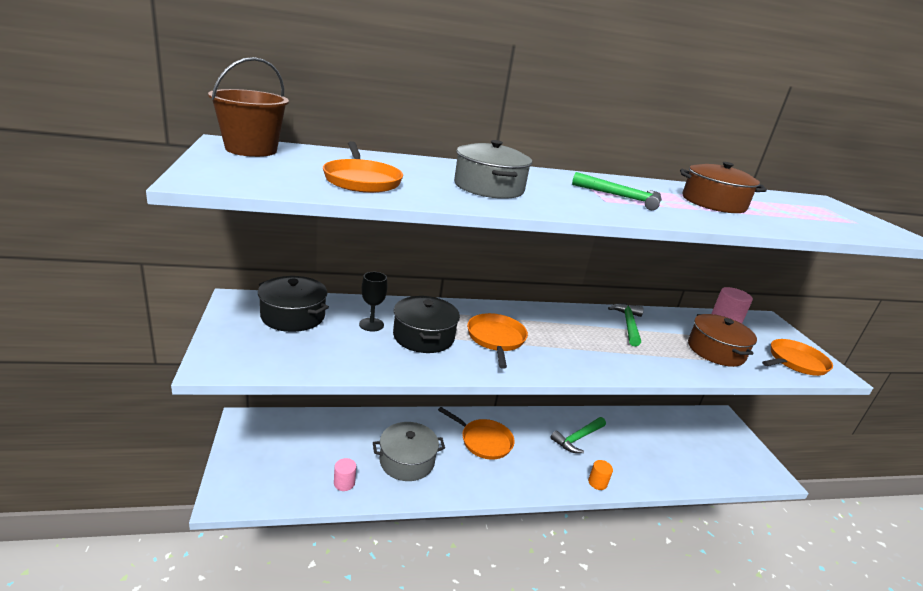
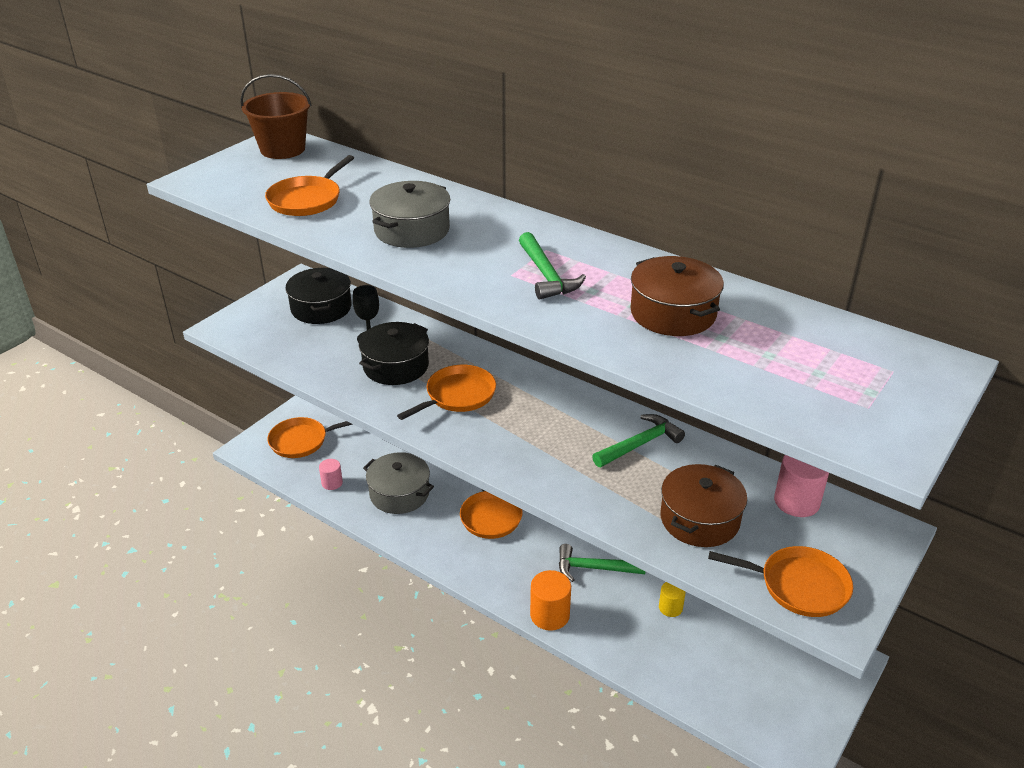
camera: 50 degrees right, 10 degrees up
orange cylinder [588,460,613,490] -> orange cylinder [530,570,571,631], size x1.64
none -> orange pan [267,417,353,458]
none -> yellow cylinder [659,582,686,617]

